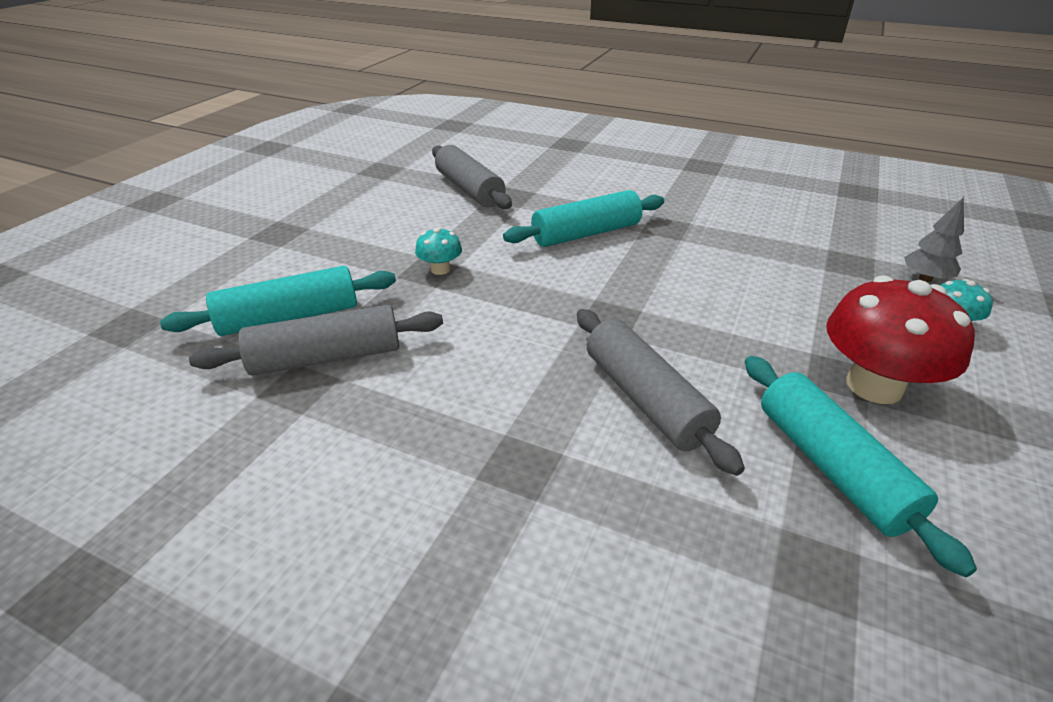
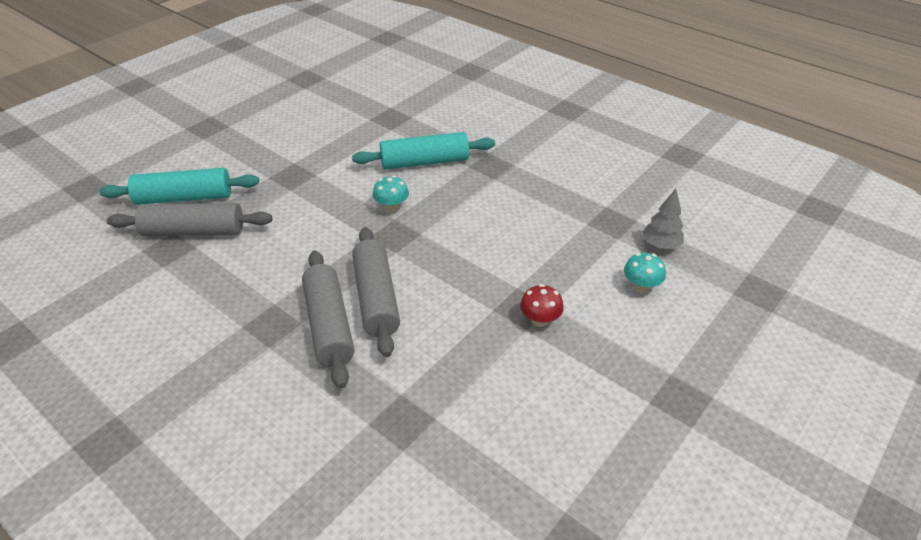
camera: 15 degrees right, 5 degrees up
turquoise mushroom [415,227,462,275] -> turquoise mushroom moved to [373,175,409,212]
grey rolling pin [432,145,512,209] -> grey rolling pin moved to [302,251,354,389]
turquoise rolling pin [745,356,977,577] -> none
red mushroom [826,275,975,404] -> red mushroom [520,284,564,327], size x0.48

